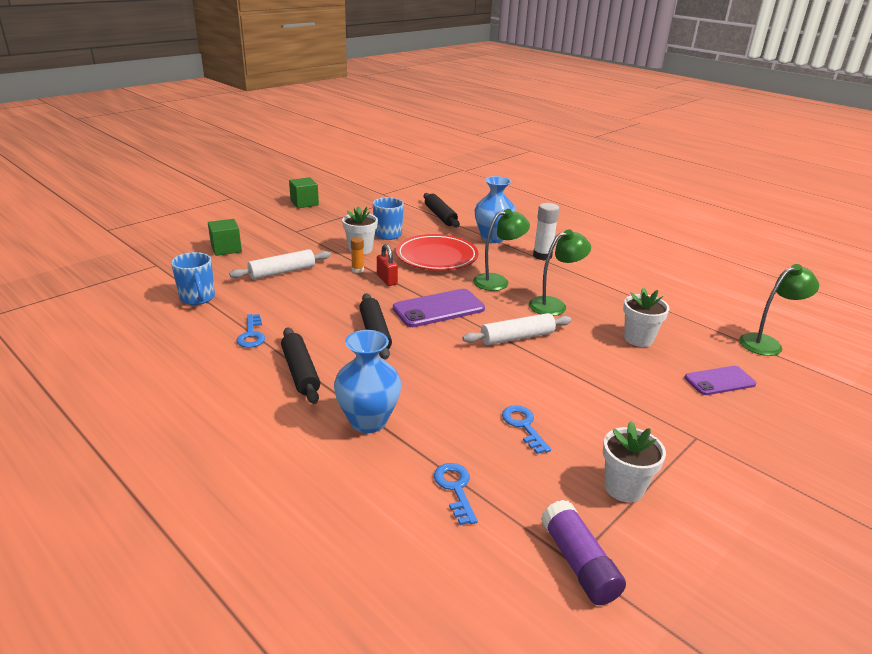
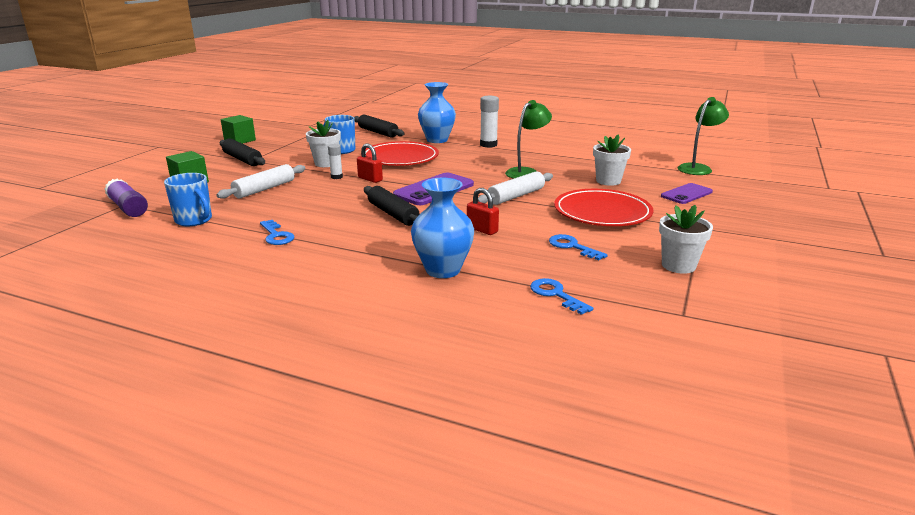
camera: 20 degrees left, 5 degrees down
black rolling pin [281,327,320,404] -> black rolling pin moved to [220,139,265,166]
orange glue stick [351,237,364,273] -> white glue stick [328,144,343,179]
green lamp [473,209,530,291] -> none
purple glue stick [541,500,626,605] -> purple glue stick moved to [105,179,148,217]
none -> red padlock [467,188,499,235]
none -> red plate [554,189,653,226]

